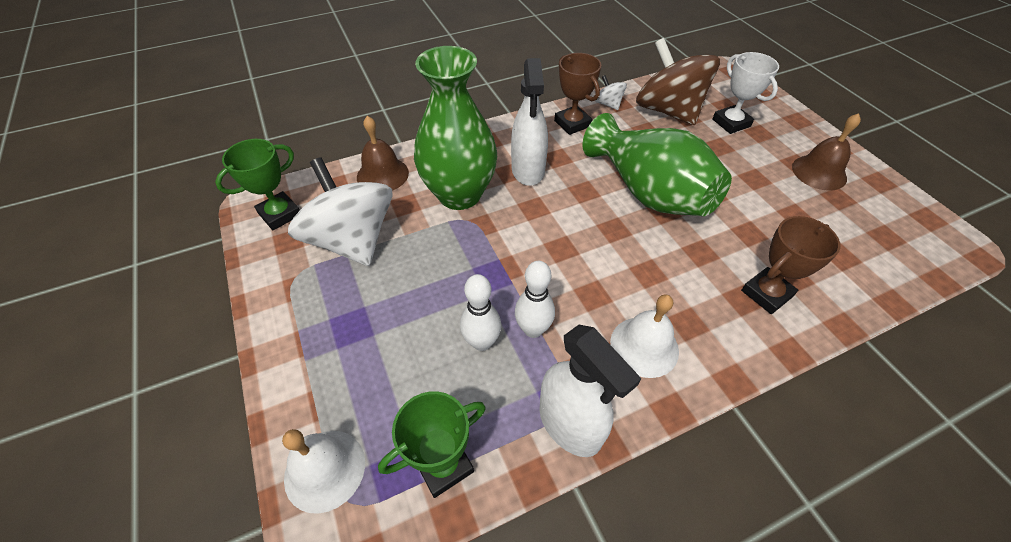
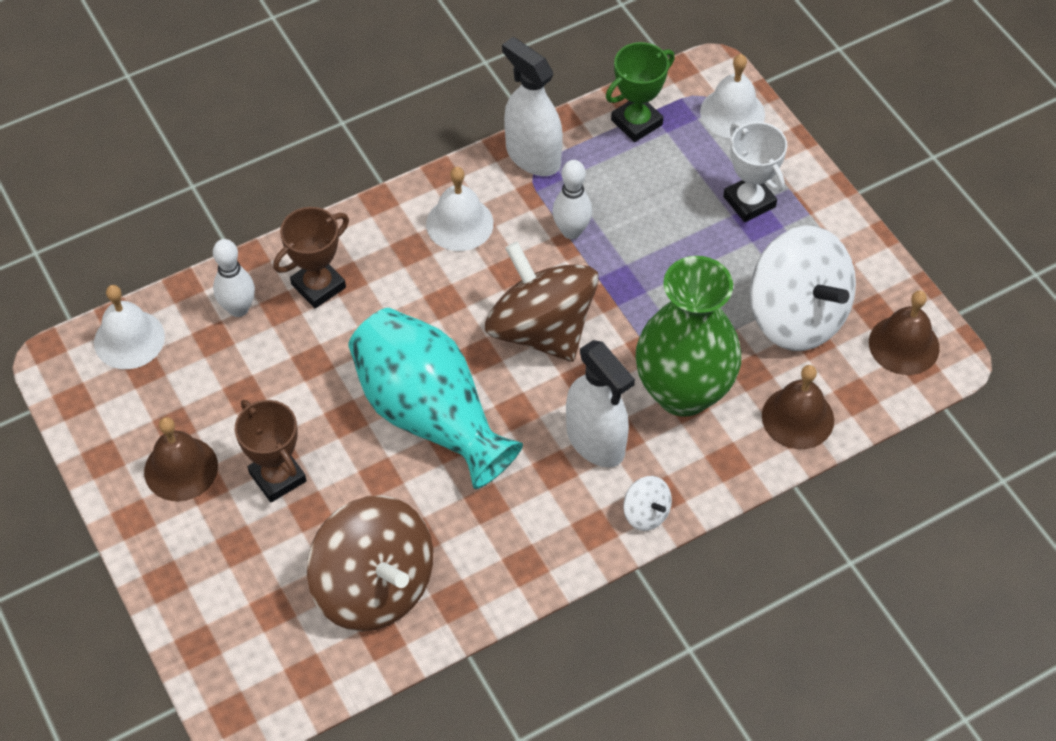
camera: 175 degrees right, 5 degrees up
green trophy [215,139,300,230] -> brown bell [869,291,940,375]
white bowling pin [460,274,501,351] -> white bowling pin moved to [213,239,255,317]
white spray bottle [511,58,548,186] -> white spray bottle turned 150 degrees clockwise [566,340,635,467]
brown trophy [554,53,602,135] -> brown trophy moved to [235,400,306,502]
green vase [583,113,732,216] -> turquoise vase [348,308,523,489]
white spinning top [595,75,627,110] -> white spinning top moved to [623,476,672,531]
white trophy [712,52,779,134] -> white trophy moved to [723,122,787,222]
none -> white bell [94,285,165,369]
none -> brown spinning top [485,242,599,362]

